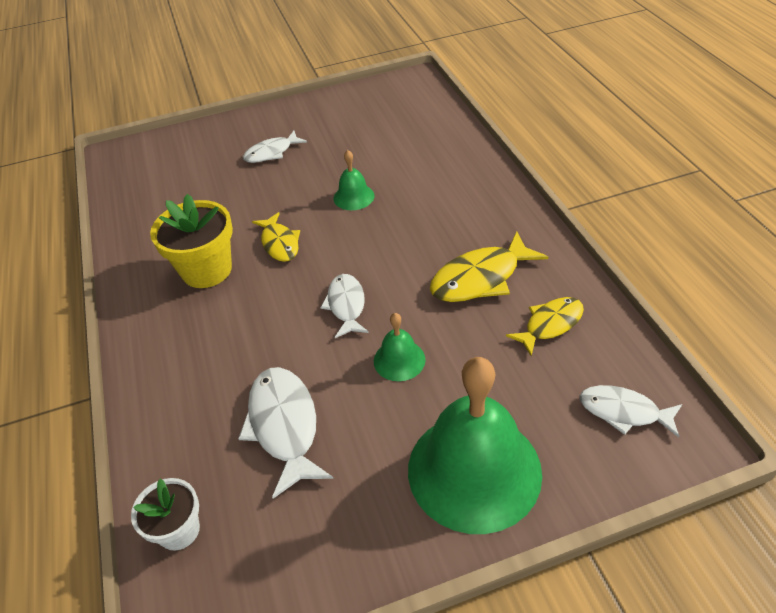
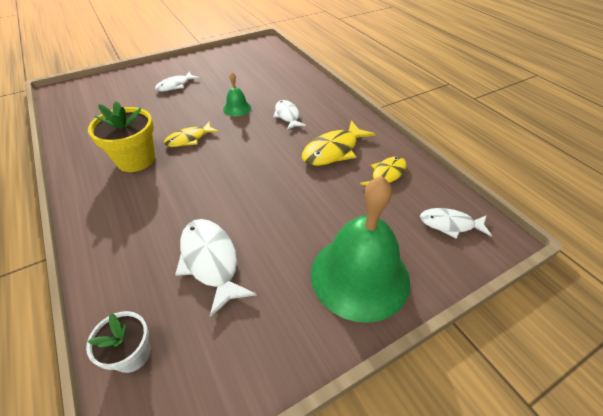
camera: 15 degrees left, 0 degrees up
yellow fish [252,212,300,262] -> yellow fish turned 90 degrees clockwise [164,121,219,147]
white fish [320,274,369,338] -> white fish moved to [273,100,306,130]
green bell [374,313,426,381] -> none

